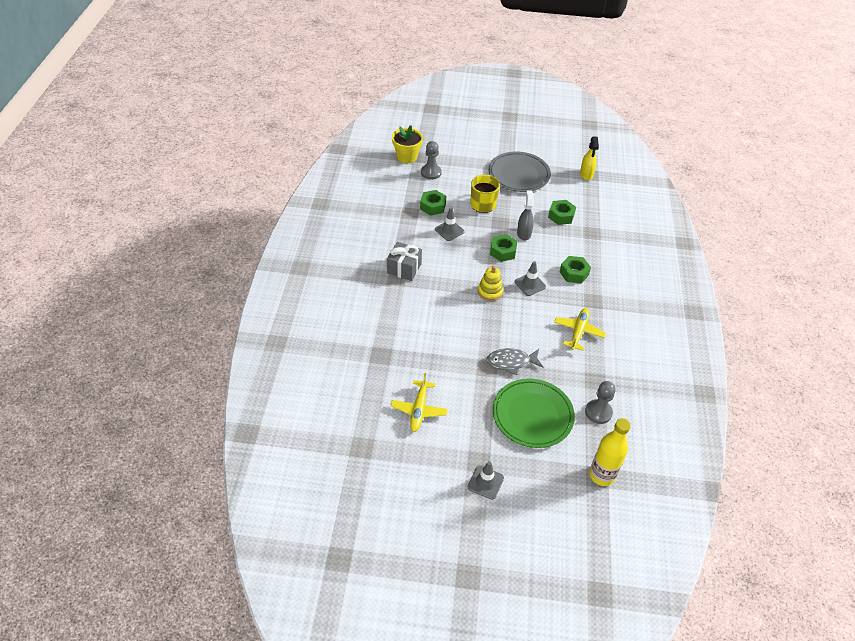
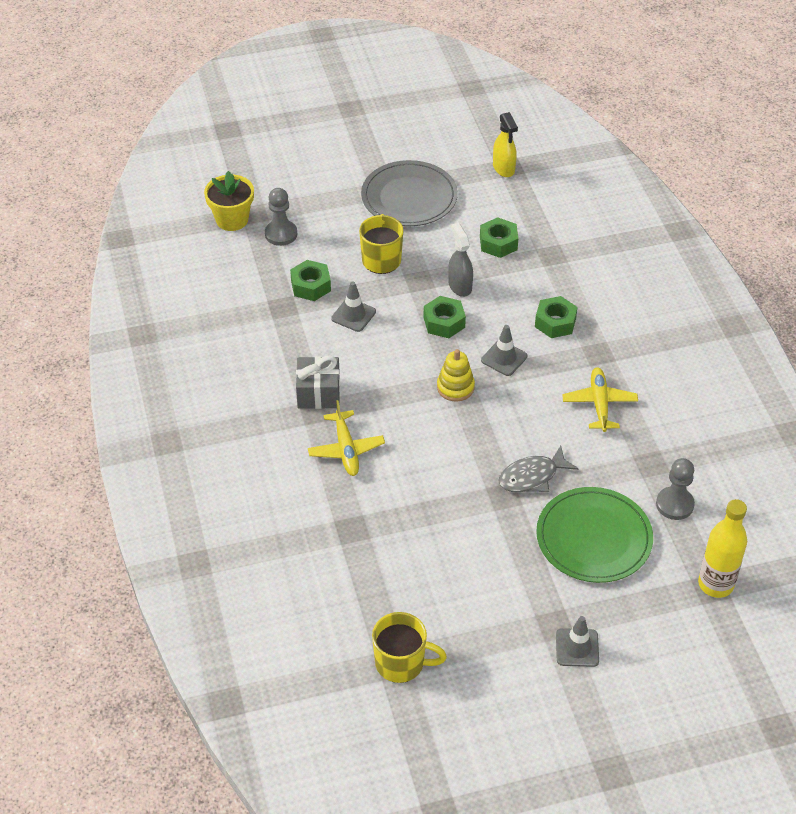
camera: 20 degrees left, 0 degrees up
yellow plane [391,373,448,432] -> yellow plane moved to [308,400,385,476]
none -> yellow mug [372,612,447,683]

